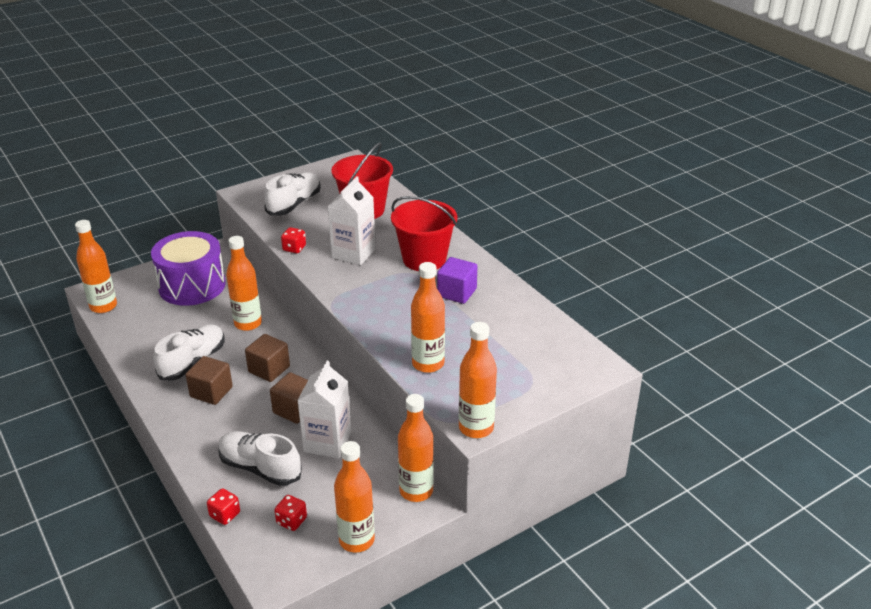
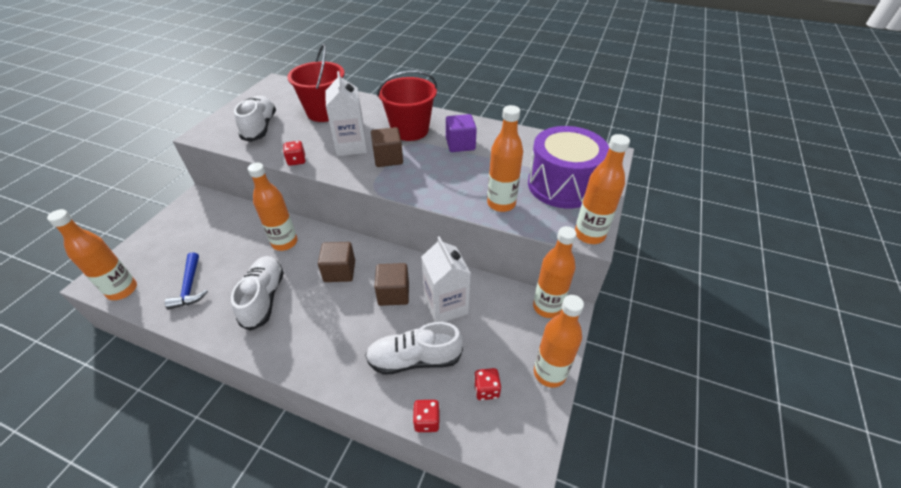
camera: 35 degrees left, 10 degrees up
purple drum [151,231,226,306] -> purple drum moved to [528,126,609,208]
brown cube [186,356,233,405] -> brown cube moved to [371,127,403,167]
none -> blue hammer [165,252,208,309]

